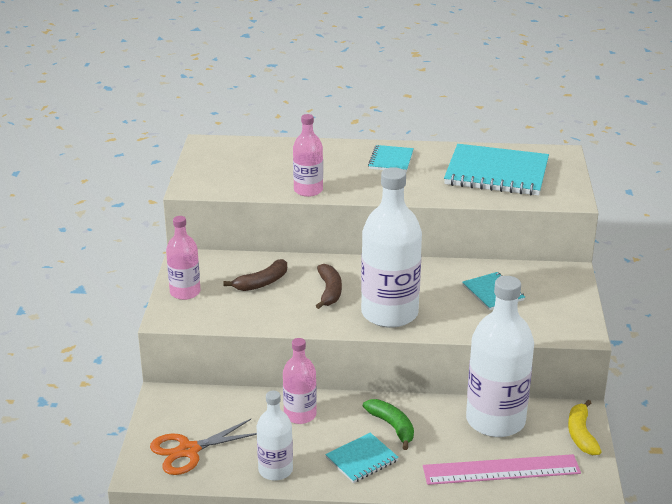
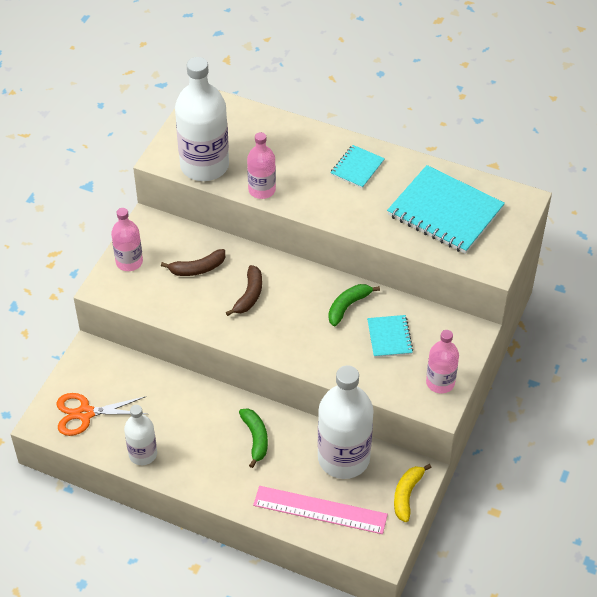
camera: 20 degrees right, 20 degrees up
pink bottle [283,338,317,424] -> pink bottle moved to [426,330,459,393]
turquoise notebook [325,433,399,483] -> none
white bottle [361,167,422,328] -> white bottle moved to [175,57,229,181]
none -> green banana [328,284,380,326]

